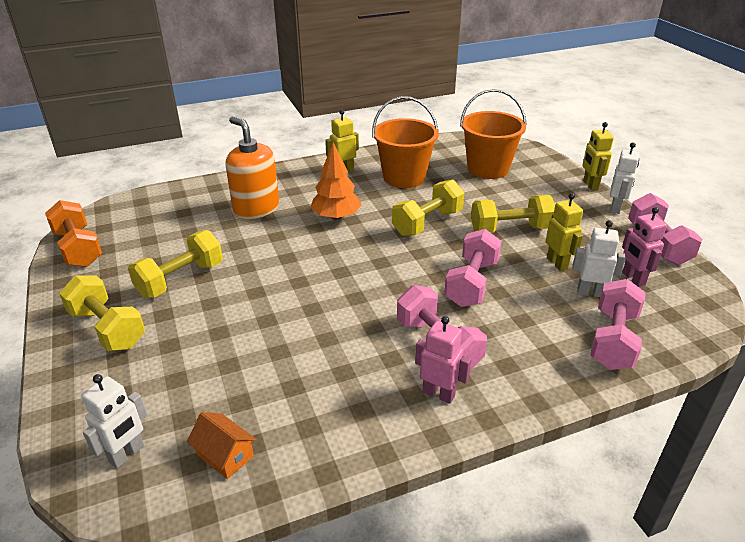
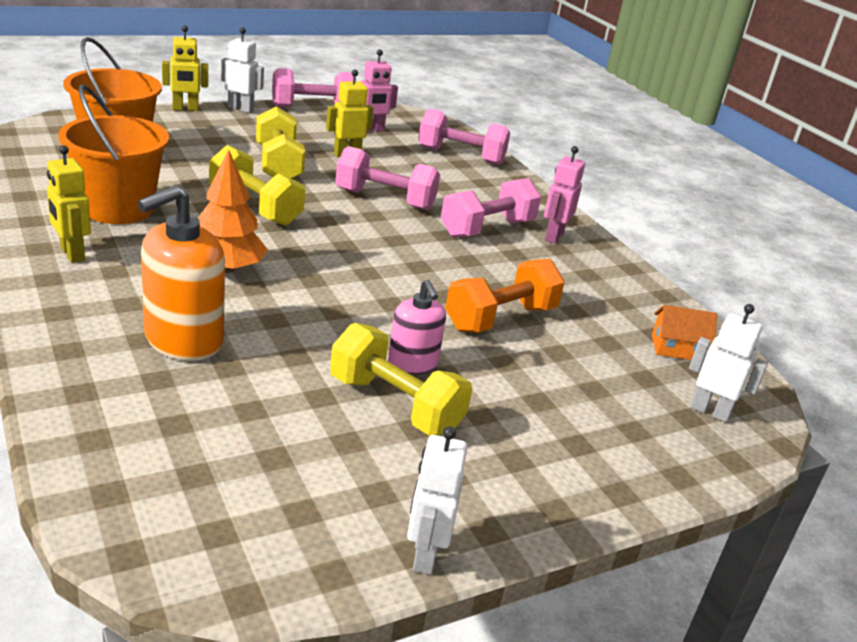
camera: 100 degrees left, 5 degrees down
orange dumbbell [45,200,102,267] -> orange dumbbell moved to [445,259,565,333]
yellow dumbbell [59,275,145,351] -> none
orange house [187,412,257,479] -> orange house turned 60 degrees clockwise [652,305,717,360]
white robot [572,220,626,297] -> white robot moved to [407,426,467,575]
none -> pink soap dispenser [388,279,446,375]

